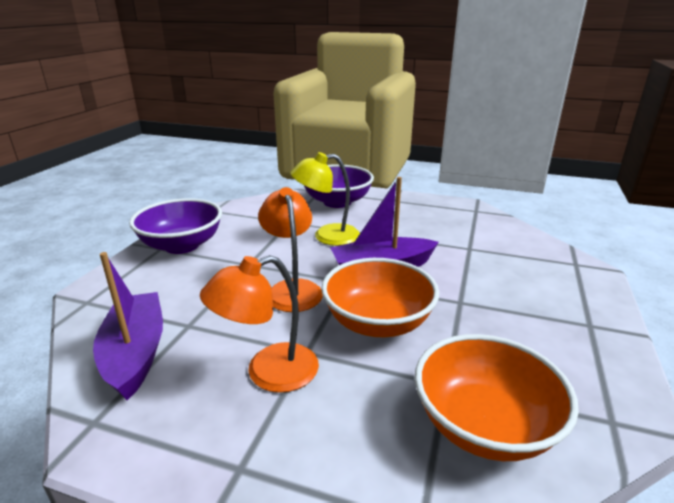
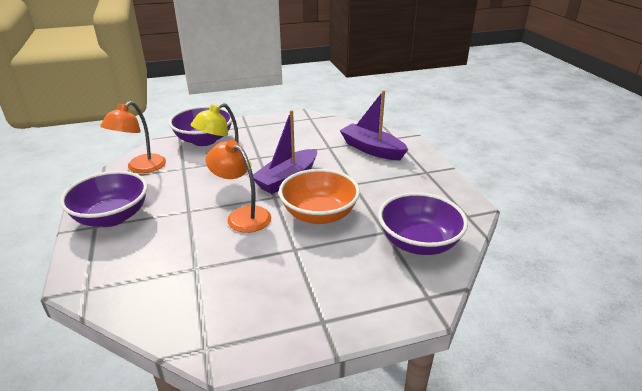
camera: 35 degrees left, 5 degrees up
purple boat [93,252,163,400] -> purple boat moved to [340,90,408,160]
orange lamp [200,255,319,393] -> orange lamp moved to [100,101,166,173]
orange bowl [415,334,579,461] -> purple bowl [378,192,468,255]

